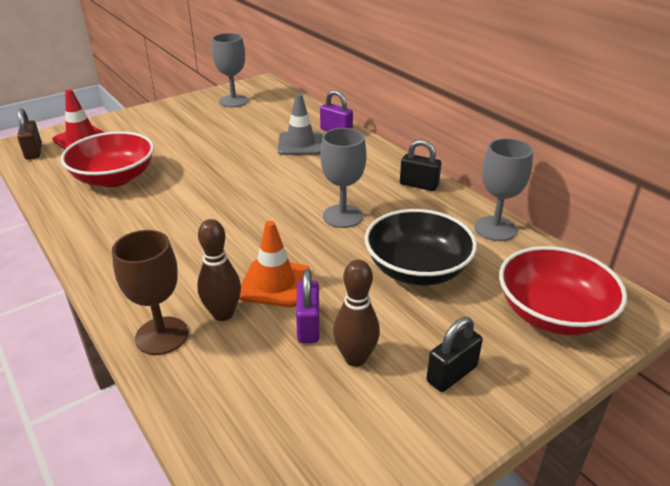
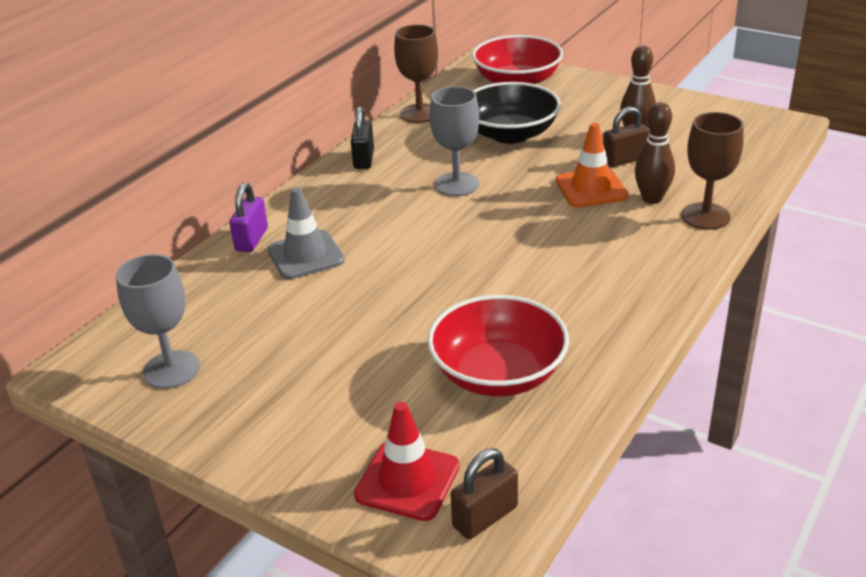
camera: 110 degrees left, 0 degrees up
purple padlock [296,269,320,343] -> brown padlock [603,107,649,167]
black padlock [426,317,483,392] -> none
grey goblet [474,138,533,241] -> brown goblet [394,24,438,123]

